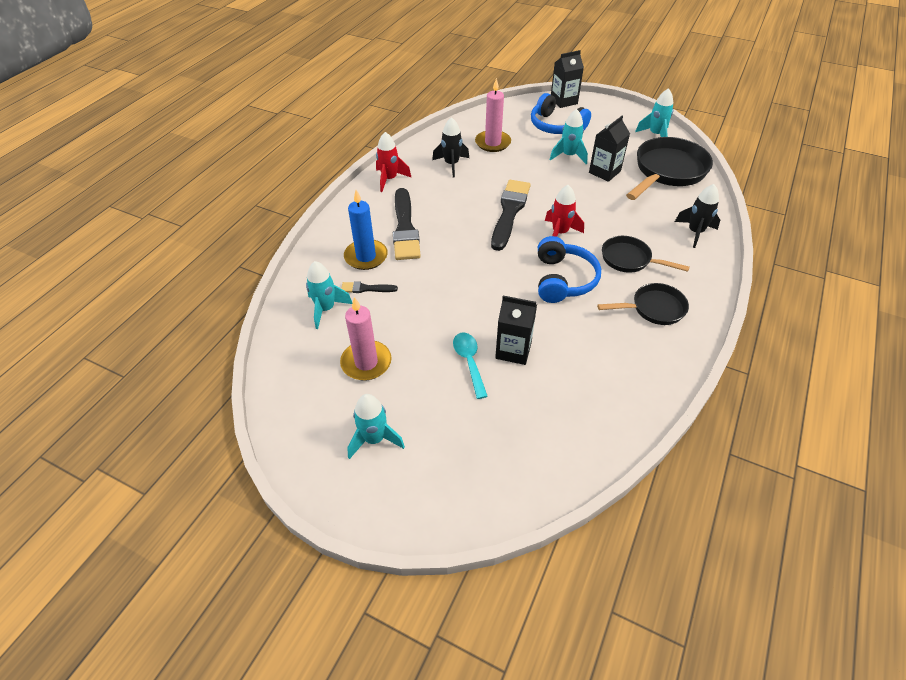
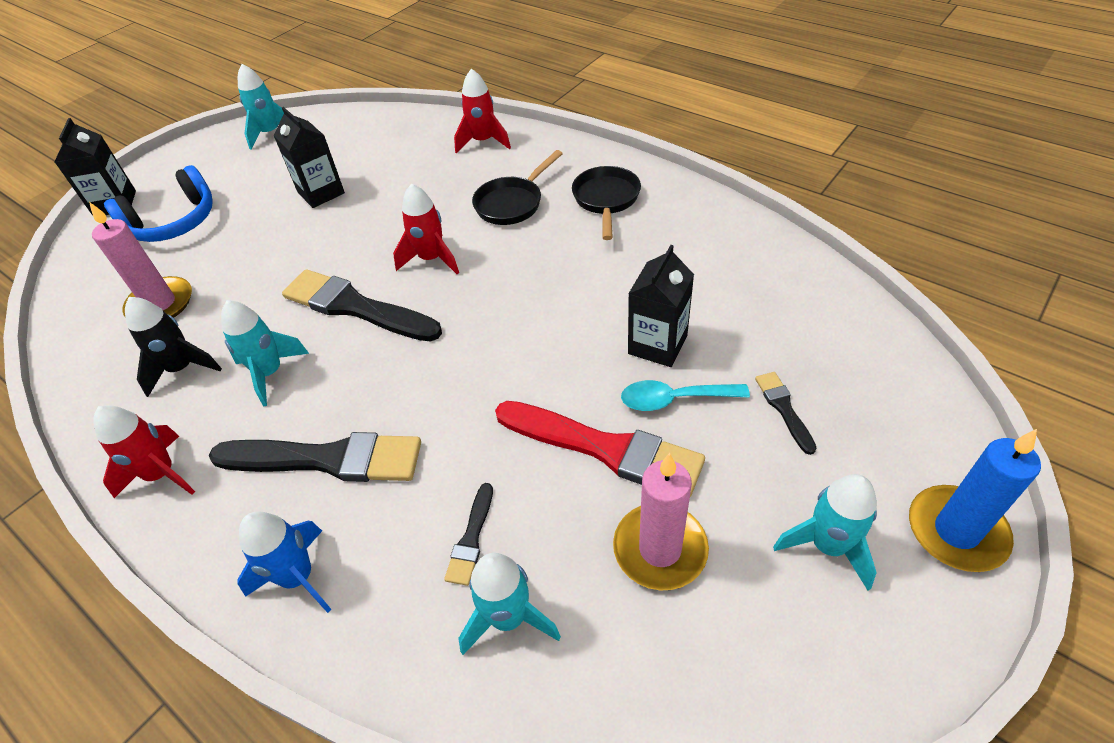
camera: 75 degrees left, 0 degrees up
blue candle [344,190,388,270] -> blue candle moved to [909,429,1041,572]
blue headphones [538,236,601,303] -> none
turquoise rocket [550,109,588,164] -> turquoise rocket moved to [221,300,309,407]
black pan [626,137,713,200] -> none
black rocket [675,184,720,248] -> red rocket [454,69,511,154]
none -> blue rocket [237,511,332,613]
none -> red brush [495,401,705,497]
none -> black brush [755,372,817,455]

